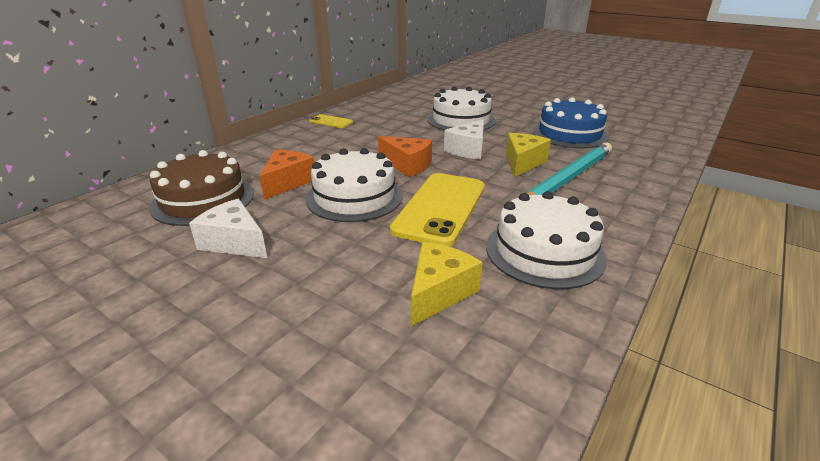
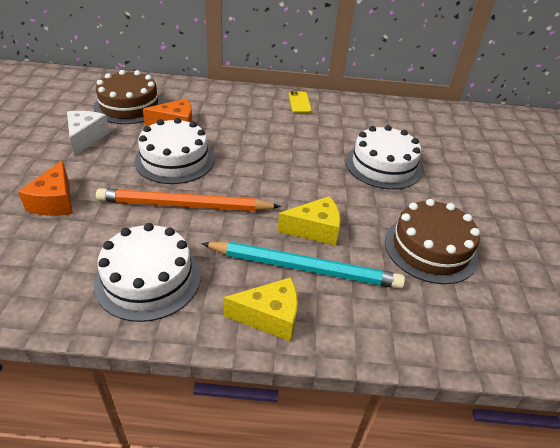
camera: 55 degrees right, 10 degrees up
orange cheese [378,136,432,177] -> orange cheese moved to [18,160,73,216]
yellow phone [390,173,485,247] -> orange pencil [96,188,281,211]
yellow cheese [411,242,483,326] -> yellow cheese moved to [224,277,298,341]
white cheese [444,119,484,159] -> none
blue cake [533,97,609,148] -> brown cake [385,199,480,284]

